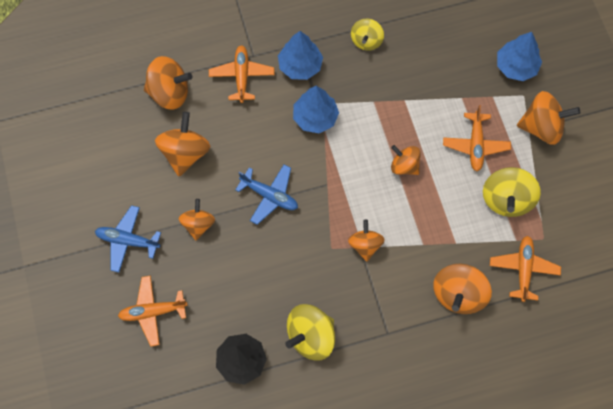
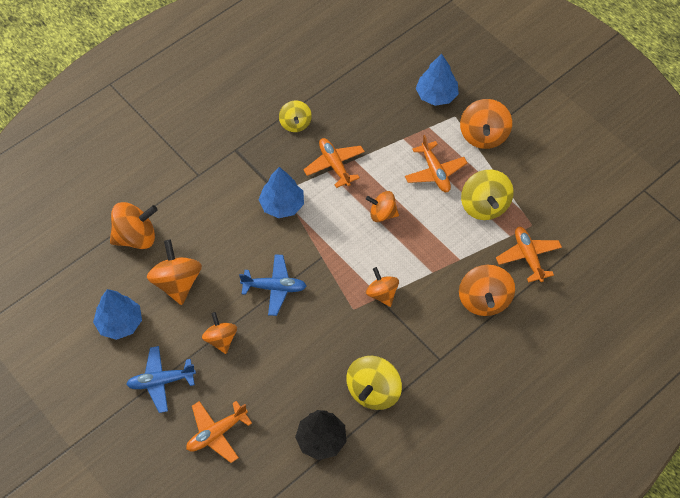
camera: 25 degrees left, 10 degrees down
orange plane [209,45,274,103] -> orange plane moved to [303,138,365,188]
blue tree [278,31,323,80] -> blue tree moved to [93,289,142,340]
orange spinning top [517,91,580,145] -> orange spinning top turned 120 degrees clockwise [460,99,512,149]

